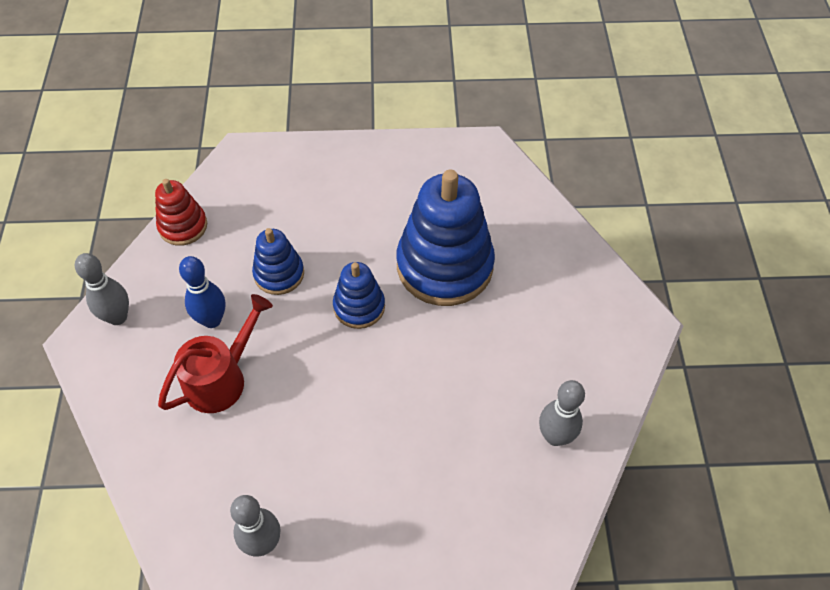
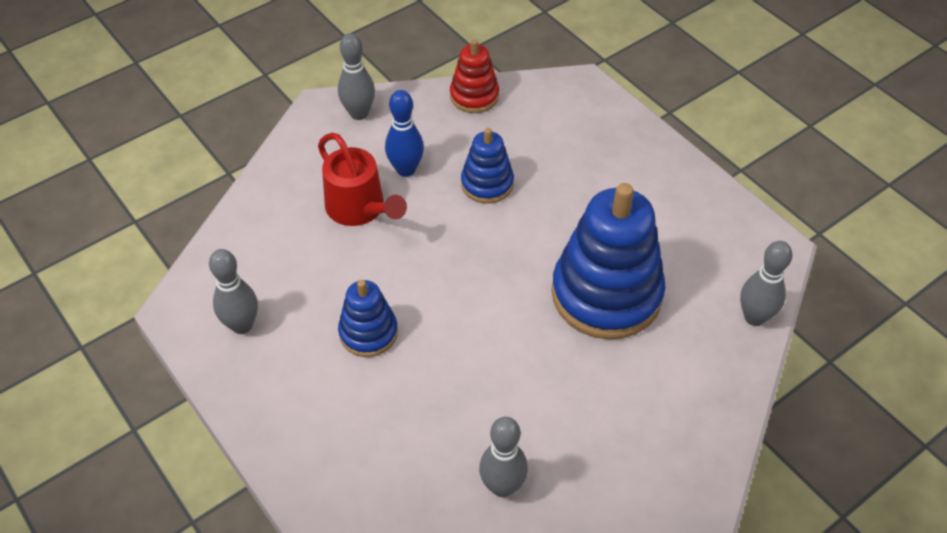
camera: 55 degrees right, 5 degrees down
red watering can [158,294,273,413] -> red watering can turned 45 degrees clockwise [318,133,407,226]
blue stacking toy [333,262,385,329] -> blue stacking toy moved to [338,280,398,357]
none -> grey bowling pin [740,241,792,326]

